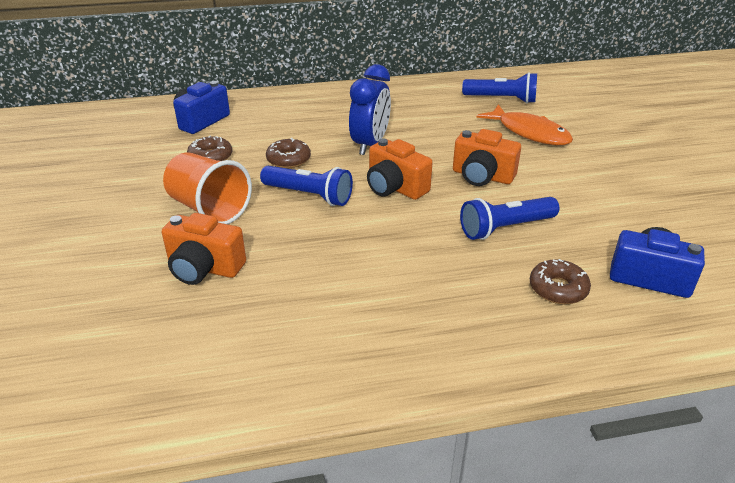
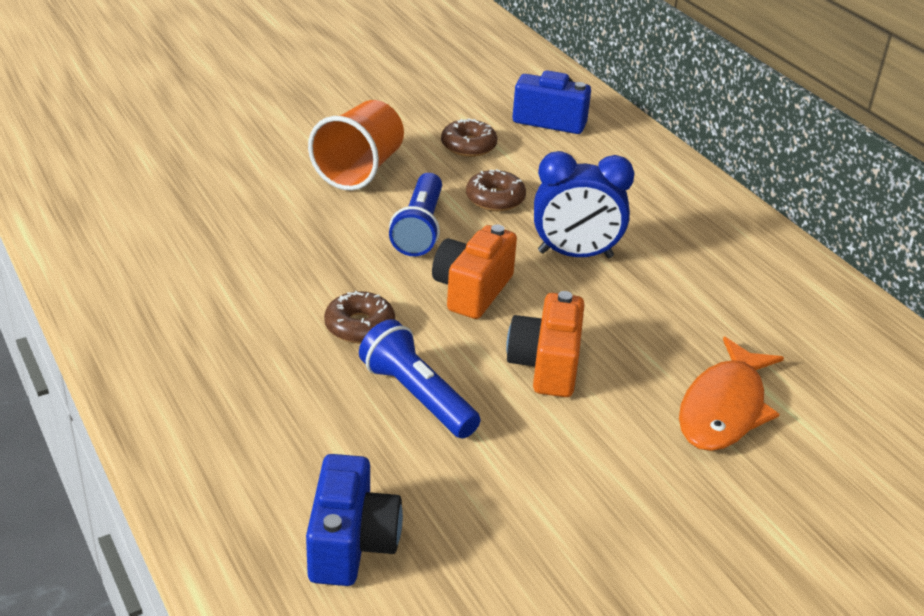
camera: 70 degrees right, 0 degrees up
orange camera [162,213,246,285] -> none
blue flashlight [462,72,537,103] -> none
brown donut [530,259,591,304] -> brown donut moved to [324,291,395,343]

